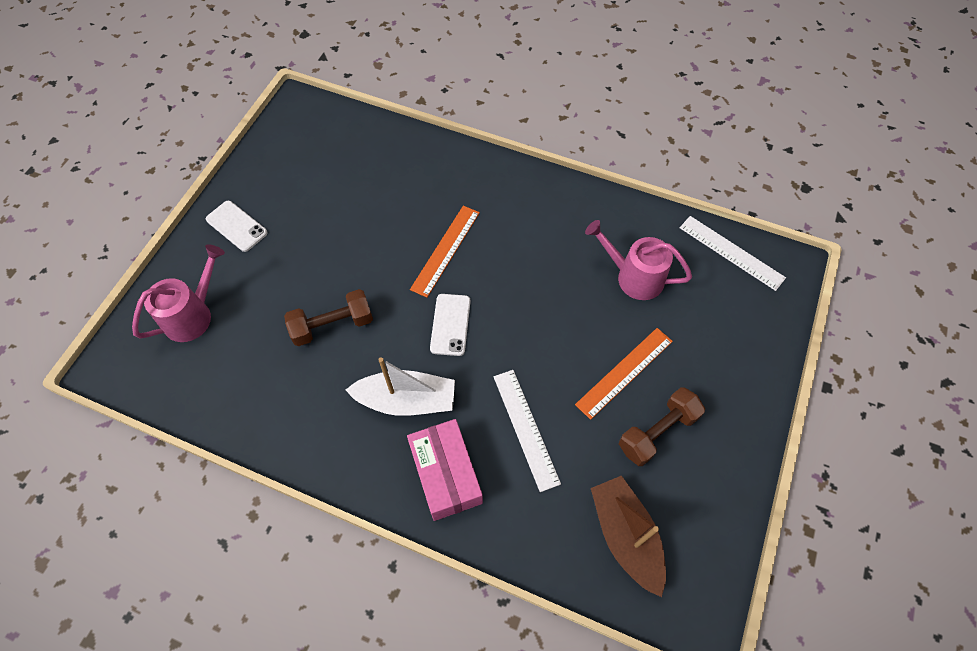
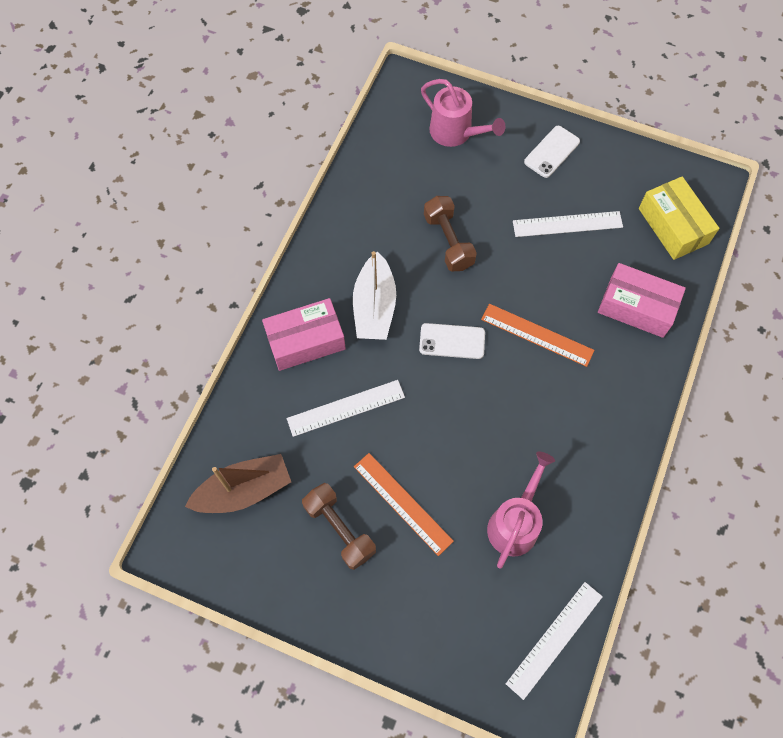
camera: 90 degrees right, 5 degrees up
none -> white ruler [513,211,623,237]
none -> pink box [598,263,686,338]
none -> yellow box [639,176,719,260]

